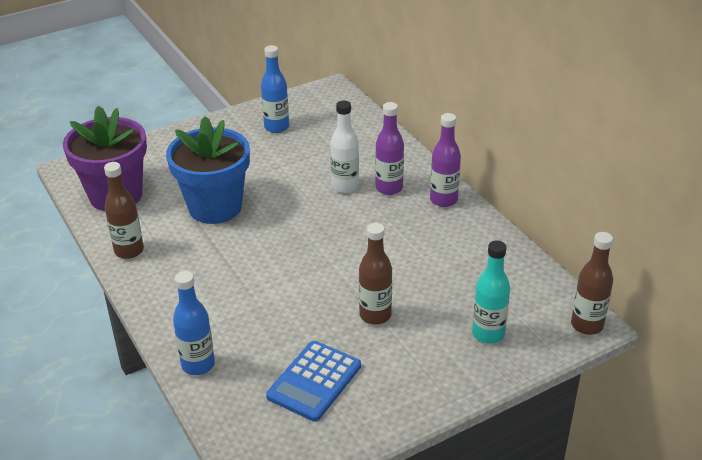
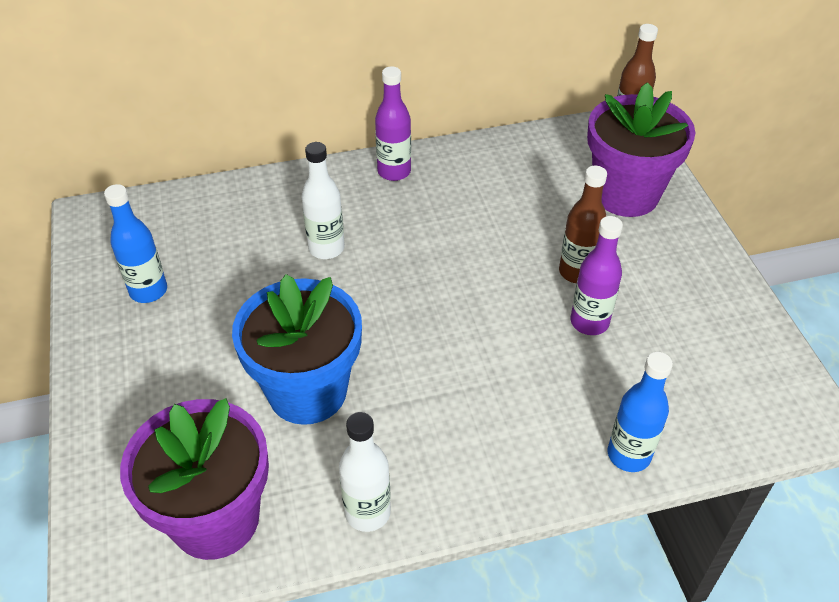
camera: 75 degrees left, 10 degrees up
brown bottle [104,162,144,259] -> white bottle [339,412,391,532]
blue calculator [266,341,361,422] -> none
purple bottle [375,102,404,195] -> purple bottle moved to [570,216,623,335]
turquoise bottle [472,240,510,344] -> purple flower pot [587,82,695,217]

